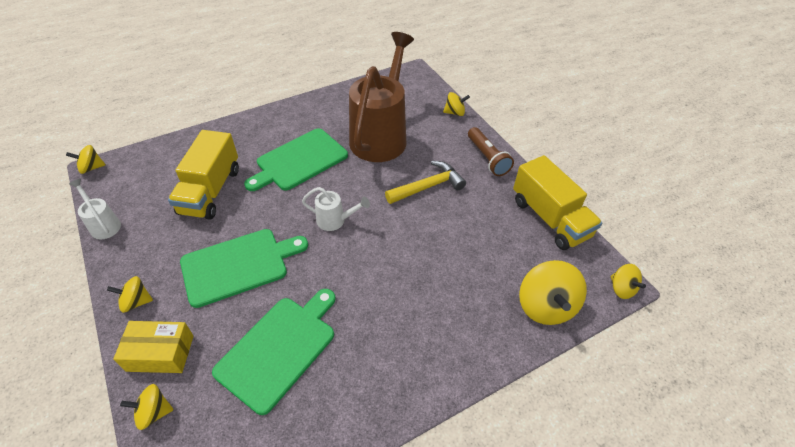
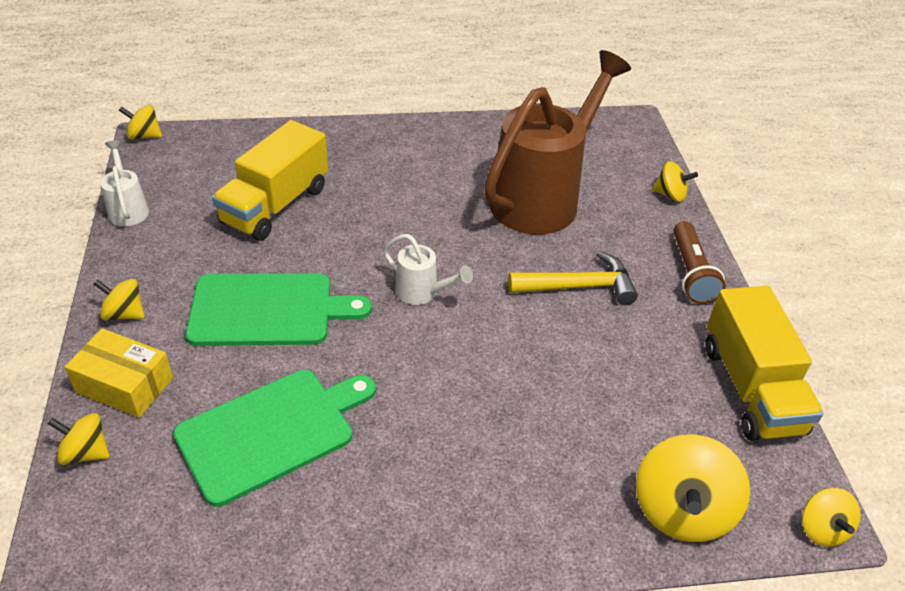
camera: 20 degrees right, 5 degrees down
green cutting board [244,129,348,191] -> none

